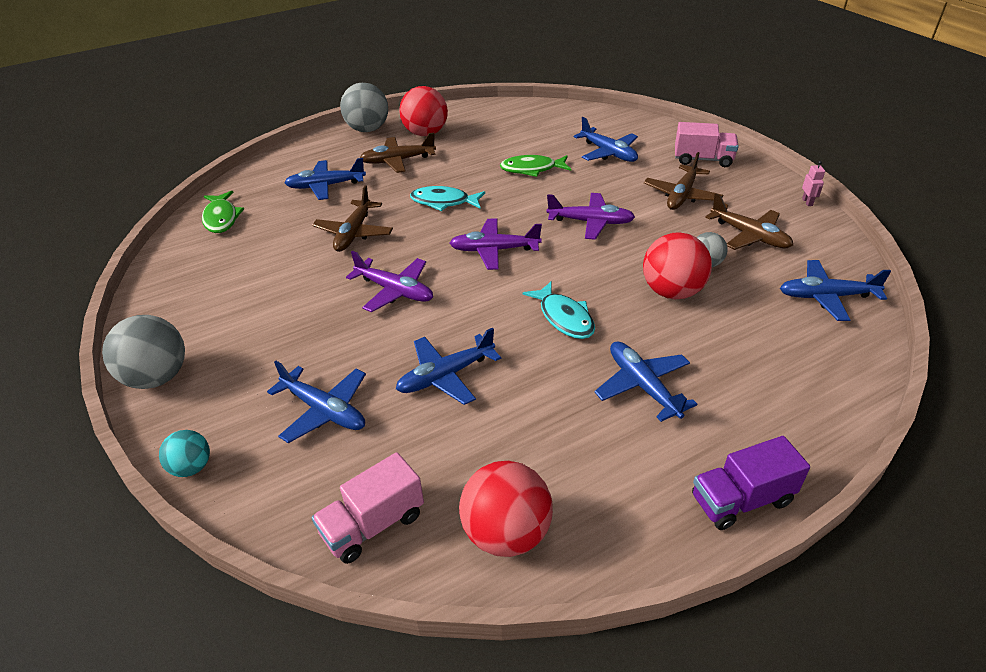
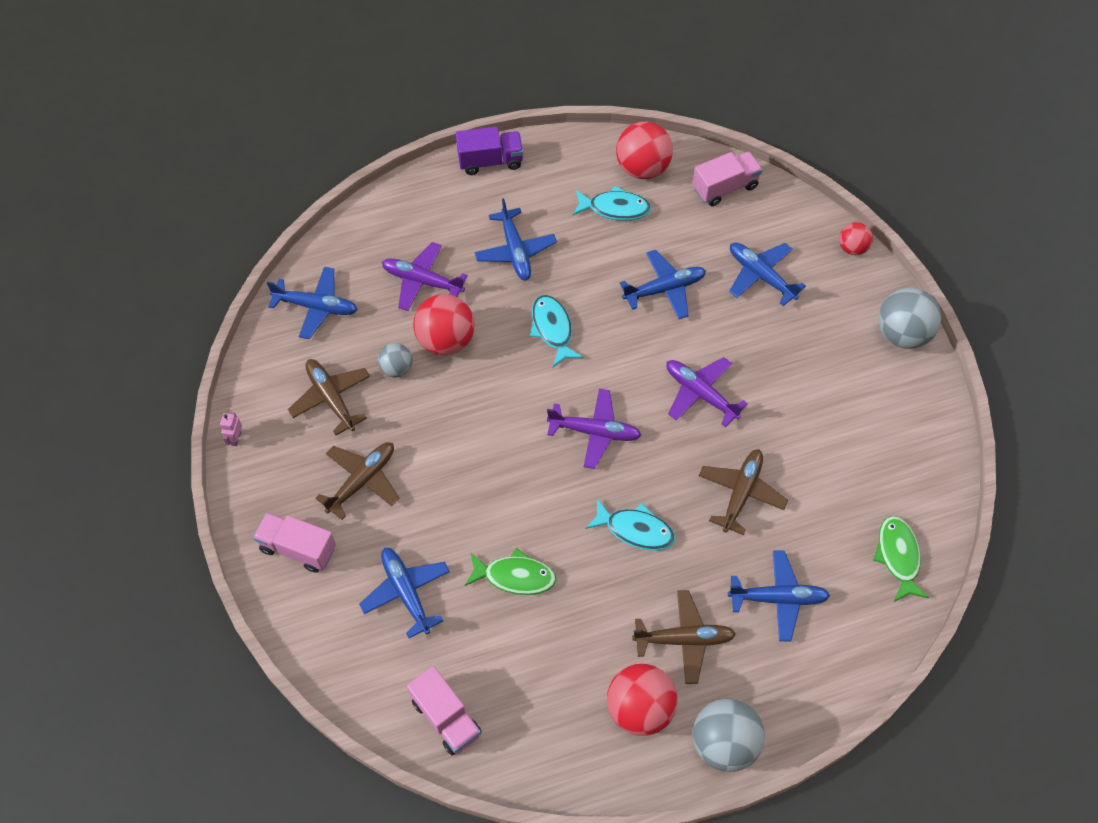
camera: 170 degrees left, 20 degrees up
turquoise ball [159,430,210,477] -> red ball [839,222,873,255]
purple plane [547,193,635,240] -> purple plane moved to [382,242,468,311]
none -> pink truck [407,666,482,755]
none -> turquoise fish [573,186,652,221]

